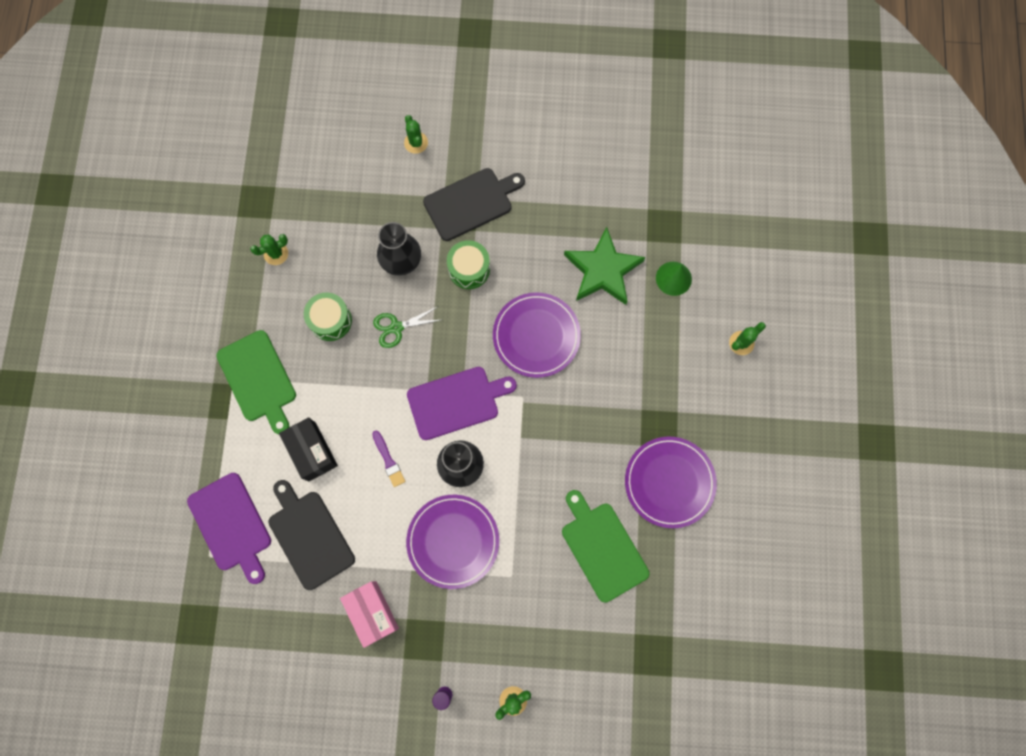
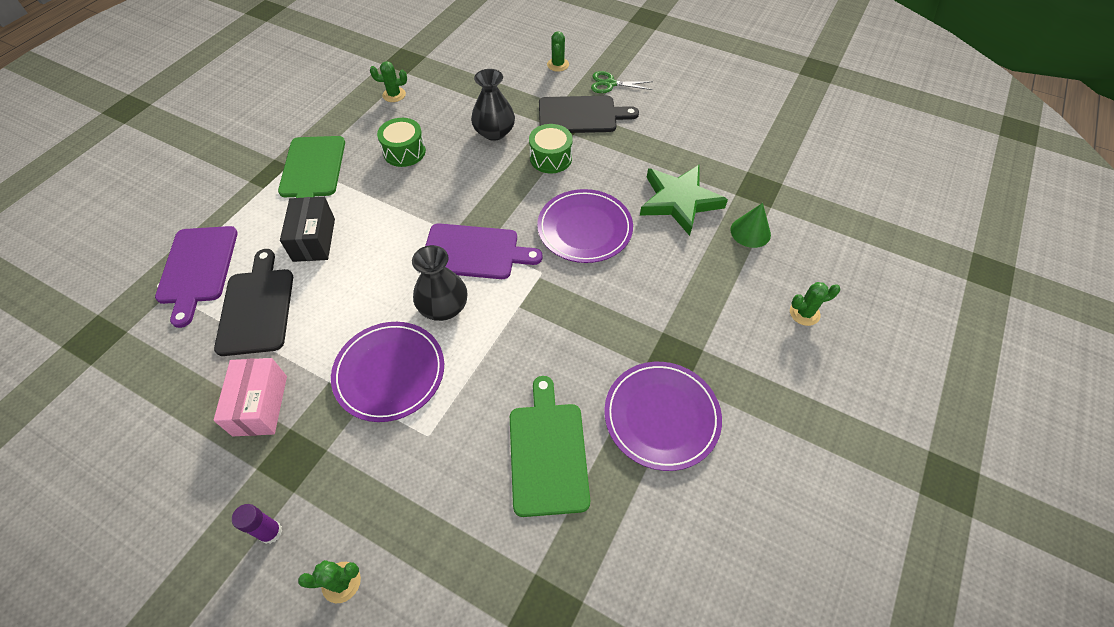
camera: 25 degrees right, 20 degrees down
purple brush [372,431,405,487] -> none
green scissors [373,307,440,348] -> green scissors moved to [591,71,653,93]

